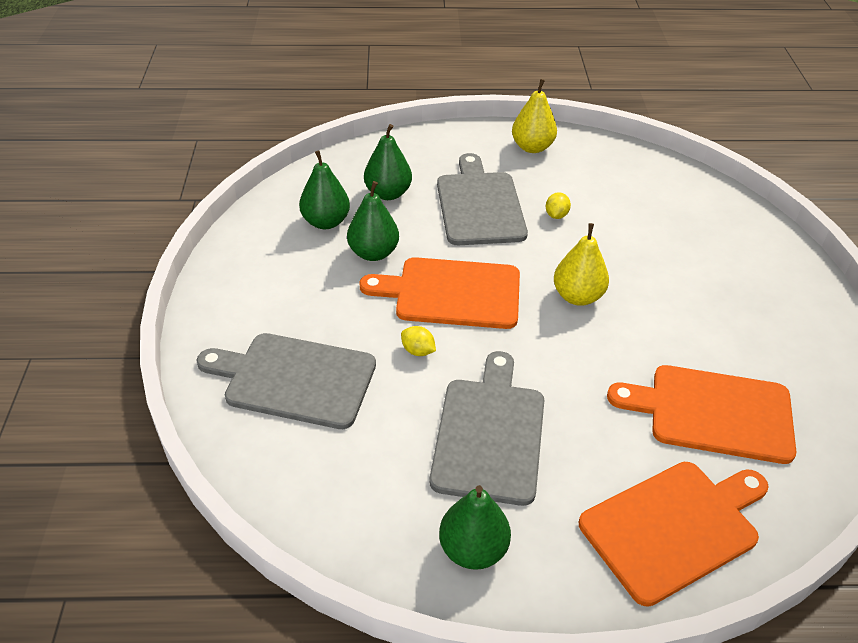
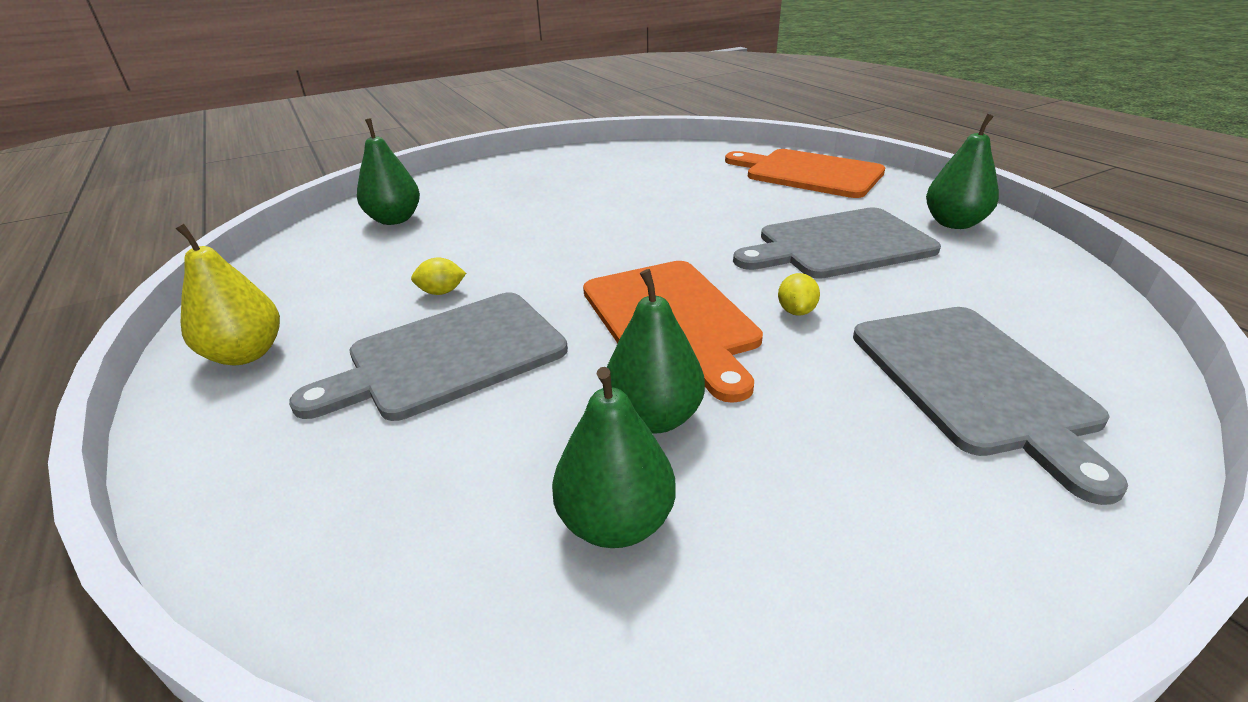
camera: 115 degrees left, 10 degrees down
green pear [364,124,412,200] -> green pear moved to [357,119,420,225]
yellow pear [554,223,609,306] -> none
orange cutting board [607,365,796,464] -> none

